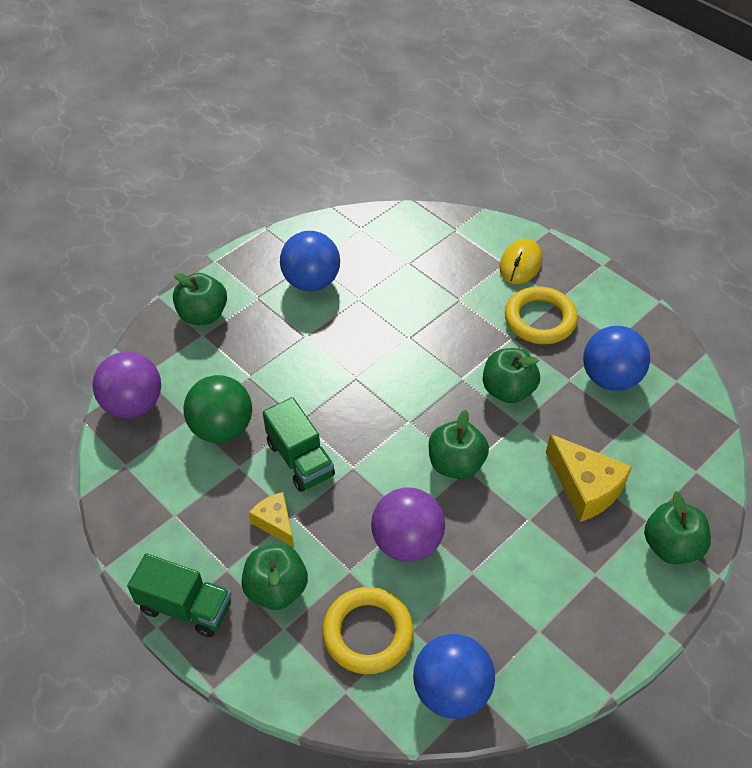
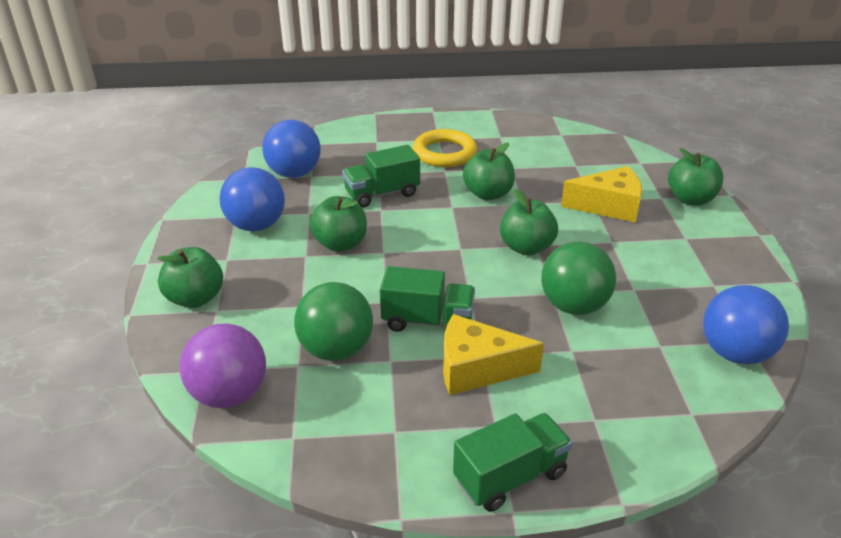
camera: 50 degrees left, 15 degrees down
green apple [241,544,308,610] -> green apple moved to [309,196,367,252]
yellow cheese [249,492,294,547] -> yellow cheese [443,314,544,395], size x1.67
yellow ring [322,587,414,674] -> none
purple ball [371,487,445,562] -> green ball [541,241,616,315]
yellow mouse [499,239,542,284] -> none
blue ball [583,326,650,391] -> blue ball moved to [262,120,321,178]
none -> green truck [342,145,420,207]

